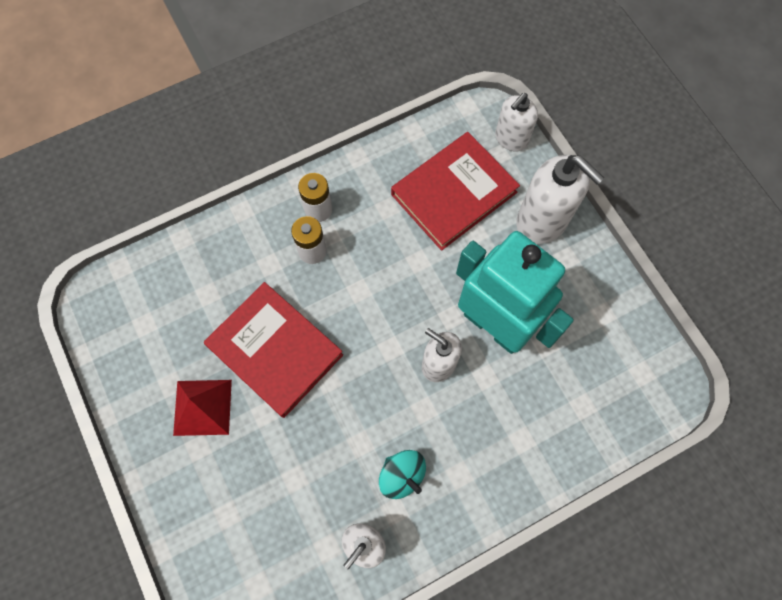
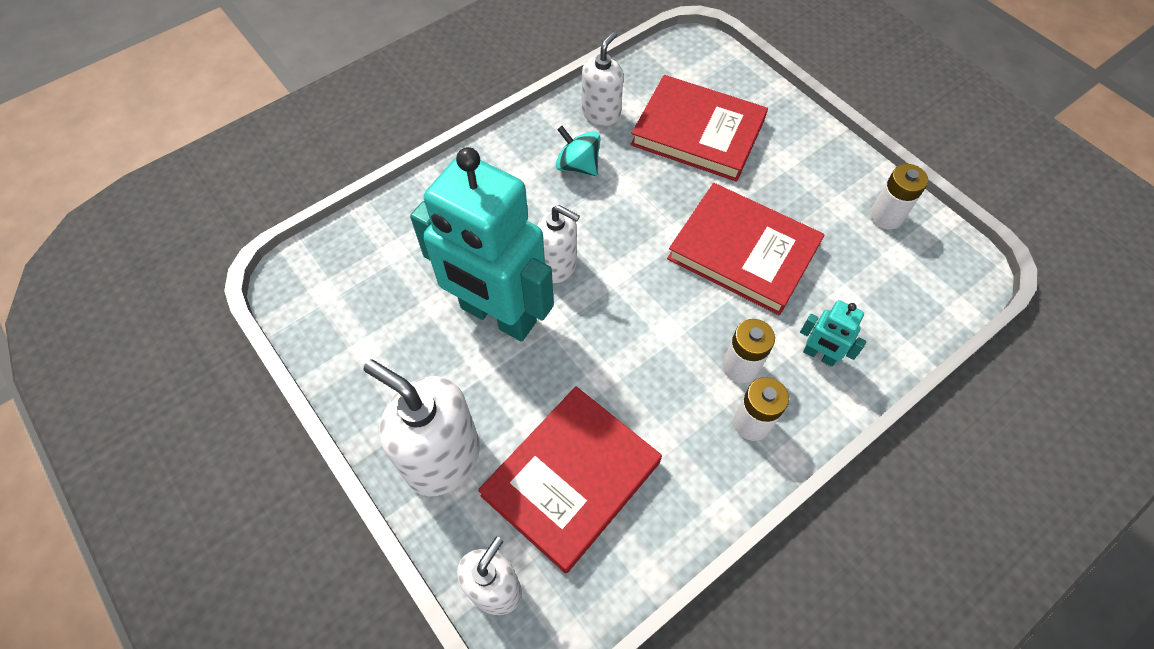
camera: 170 degrees right, 10 degrees down
red pyramid [173,380,232,436] -> none
none -> red book [630,75,768,182]
none -> turquoise robot [800,300,866,367]
none -> white battery [870,164,928,230]

